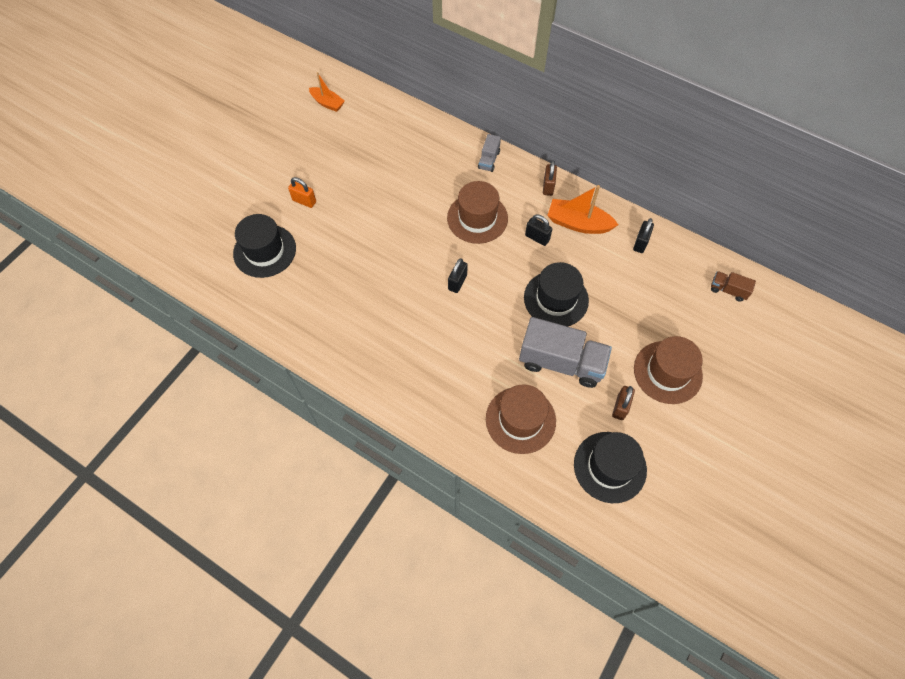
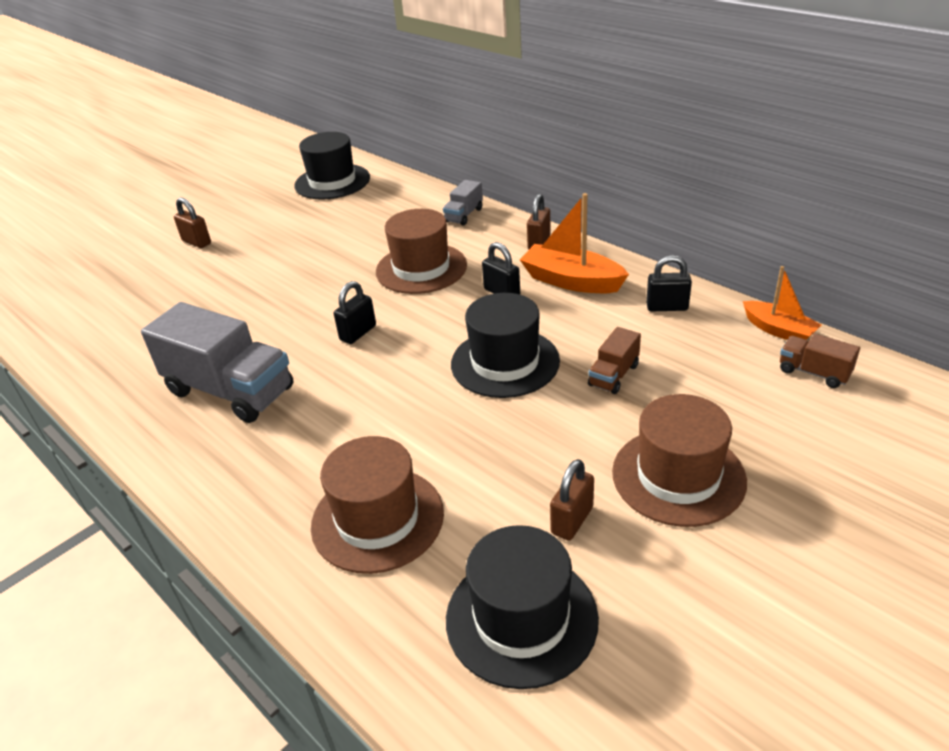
camera: 15 degrees right, 25 degrees down
black hat [233,214,296,278] -> black hat moved to [294,132,370,200]
orange padlock [288,177,316,208] -> brown padlock [174,198,211,248]
orange boat [309,72,345,112] -> orange boat moved to [743,266,821,340]
grey truck [519,317,612,388] -> grey truck moved to [141,302,293,423]
black padlock [633,218,654,253] -> black padlock turned 60 degrees clockwise [646,255,692,312]
none -> brown truck [588,327,641,394]

